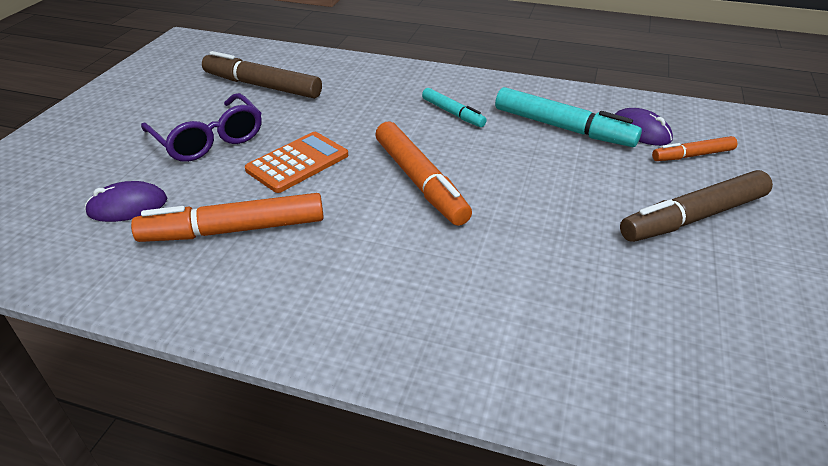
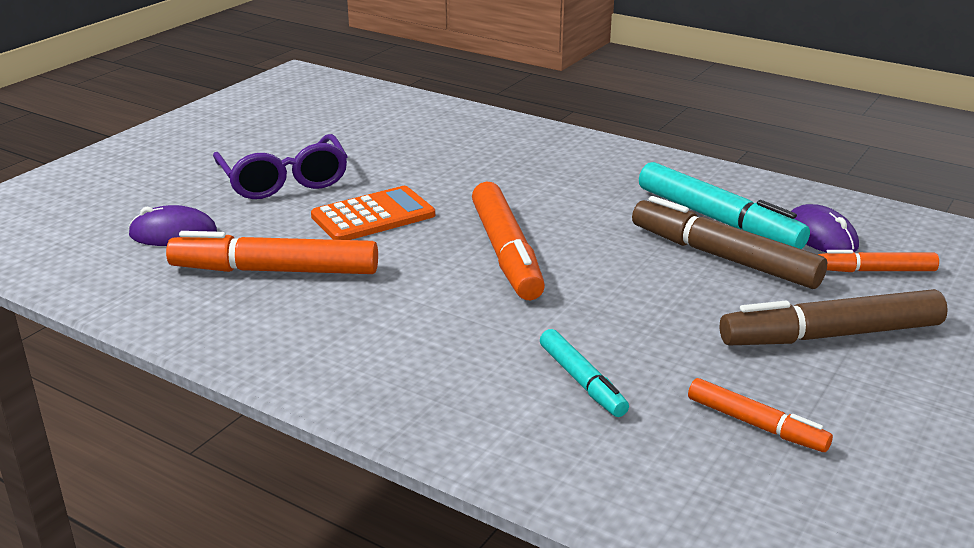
camera: 15 degrees right, 10 degrees down
brown marker [202,51,322,99] -> brown marker moved to [632,196,827,289]
turquoise marker [422,88,487,127] -> turquoise marker moved to [540,329,629,417]
none -> orange marker [688,378,833,452]

